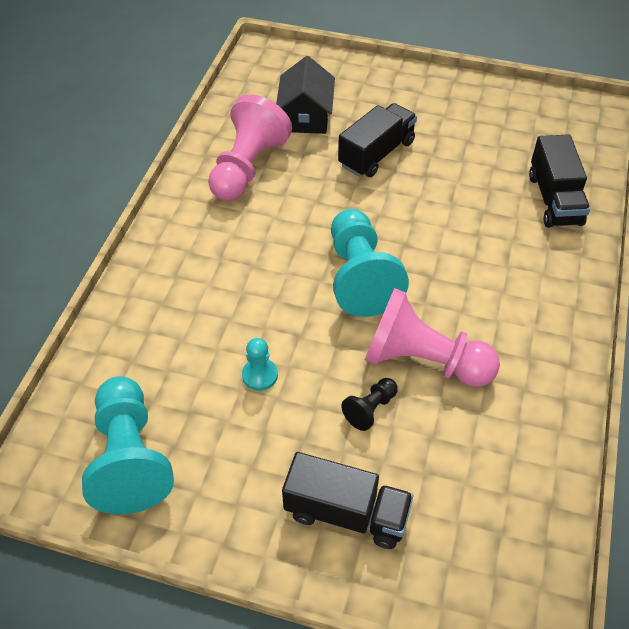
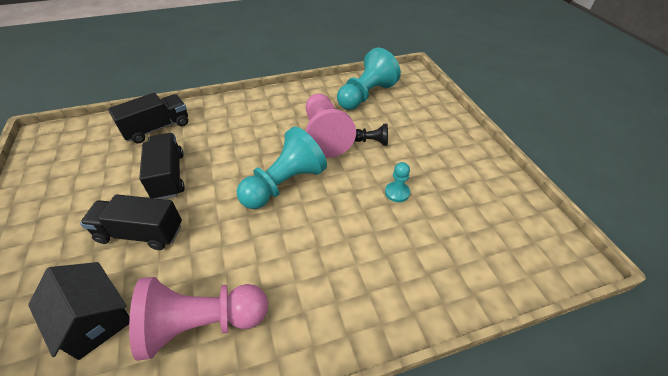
camera: 125 degrees left, 5 degrees down
turquoise pawn [82,376,174,514] -> turquoise pawn moved to [337,47,401,110]
black house [276,56,335,134] -> black house turned 75 degrees clockwise [28,262,130,360]
black truck [282,452,413,549] -> black truck moved to [139,133,185,199]

